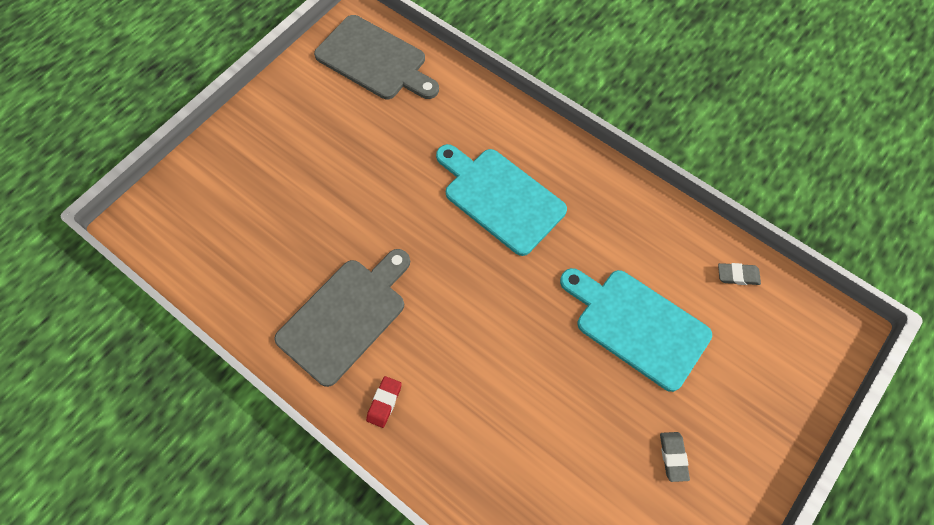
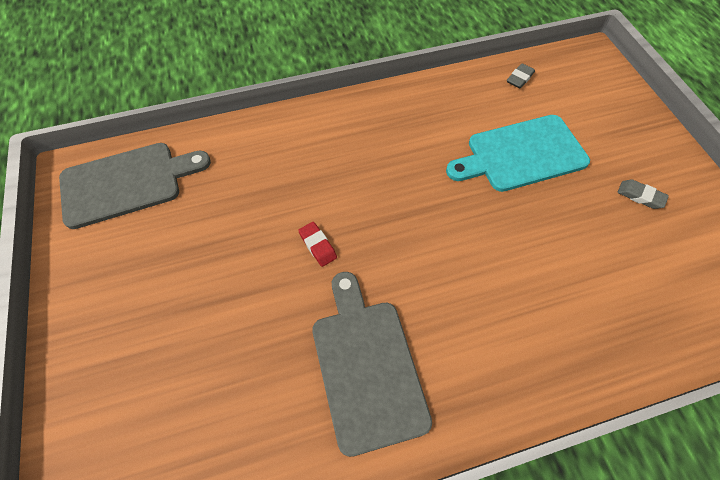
camera: 55 degrees left, 5 degrees down
red eraser [366,376,402,428] -> red eraser moved to [298,222,337,267]
turquoise cutting board [436,144,567,256] -> none

